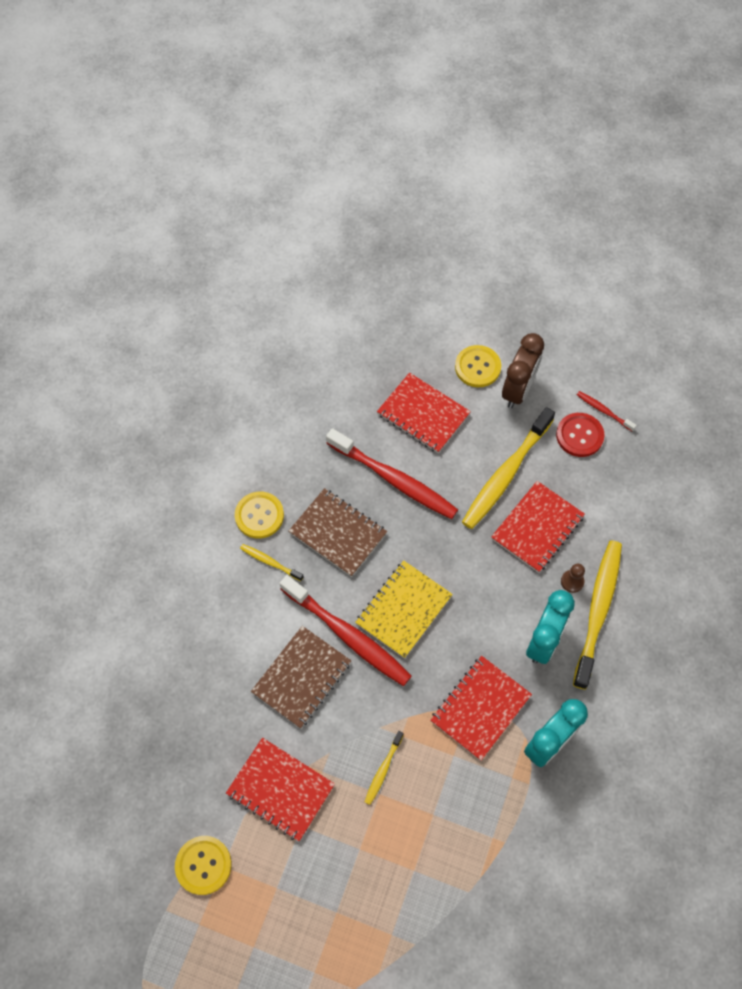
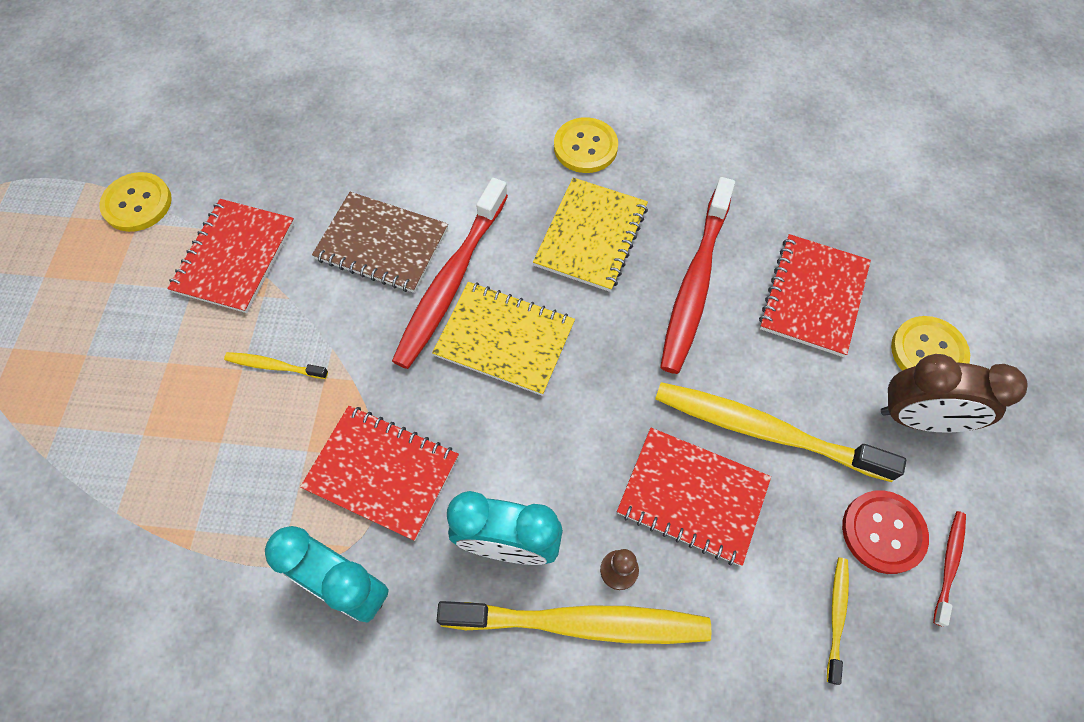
camera: 75 degrees right, 0 degrees up
yellow toothbrush [240,544,304,581] -> yellow toothbrush moved to [827,557,849,685]
brown notebook [289,488,387,577] -> yellow notebook [533,178,648,292]

